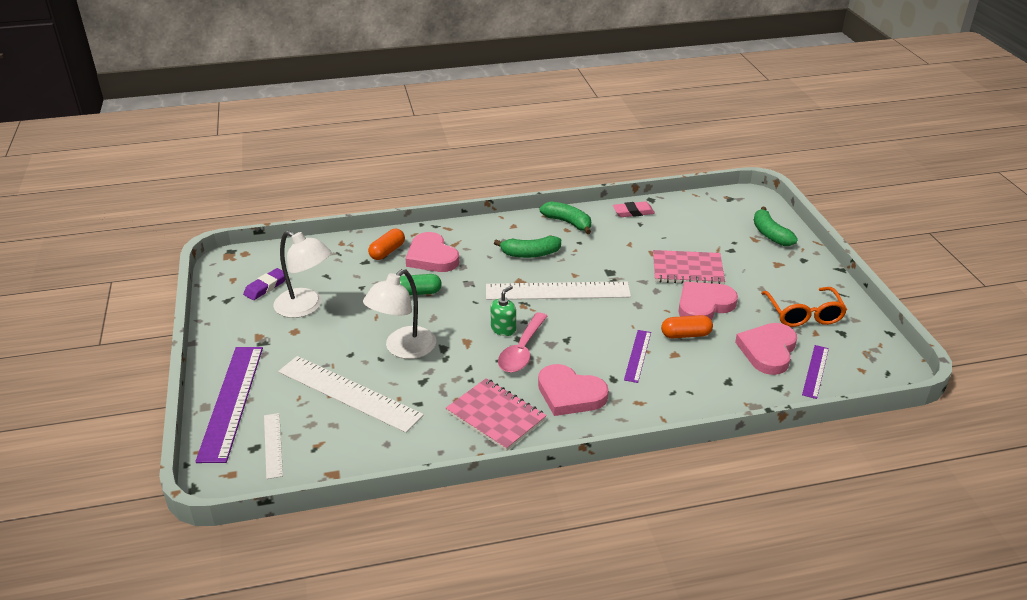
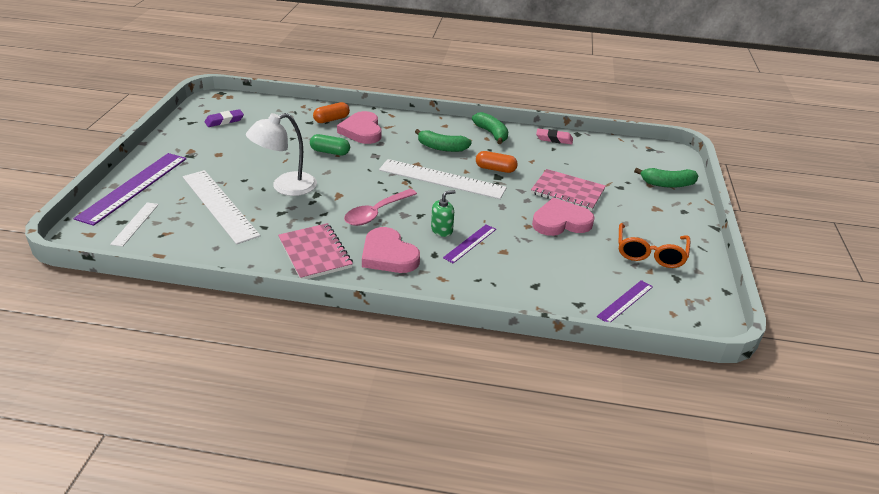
camera: 20 degrees right, 0 degrees up
white lamp [273,231,332,318] -> none
green soap dispenser [491,286,516,336] -> green soap dispenser moved to [431,190,456,237]
orange capsule [661,315,713,338] -> orange capsule moved to [476,151,518,173]
pink heart [735,323,797,375] -> none
green banana [754,207,798,246] -> green banana turned 90 degrees counterclockwise [634,168,698,188]

